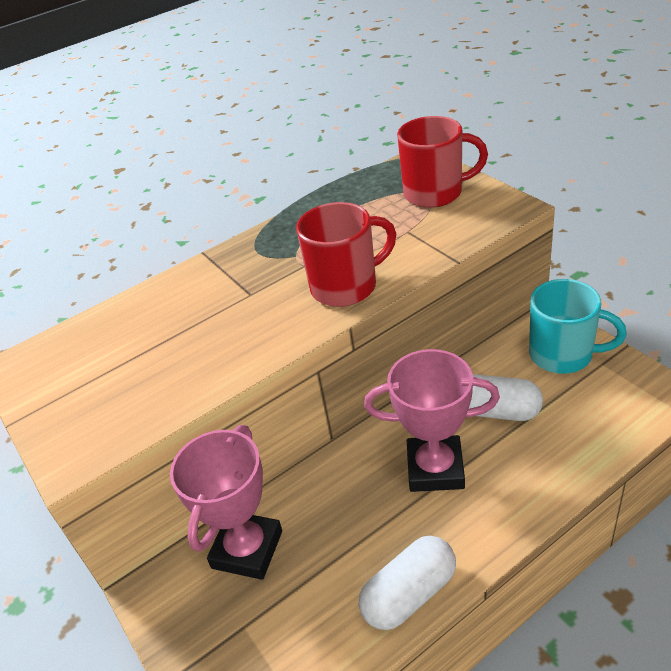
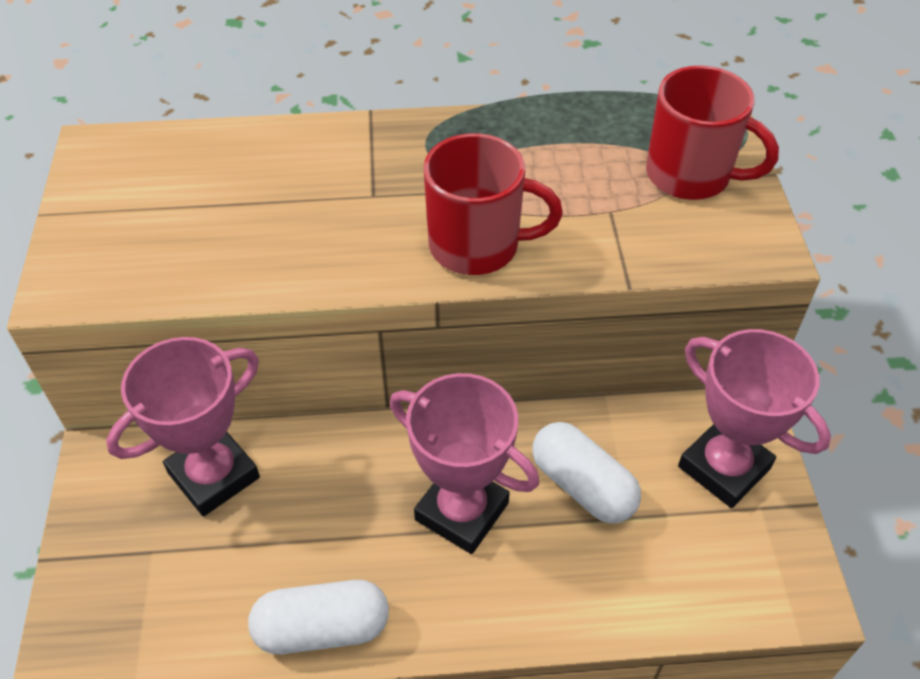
camera: 25 degrees right, 10 degrees up
turquoise mug [529,279,627,374] -> pink trophy [678,329,831,508]

